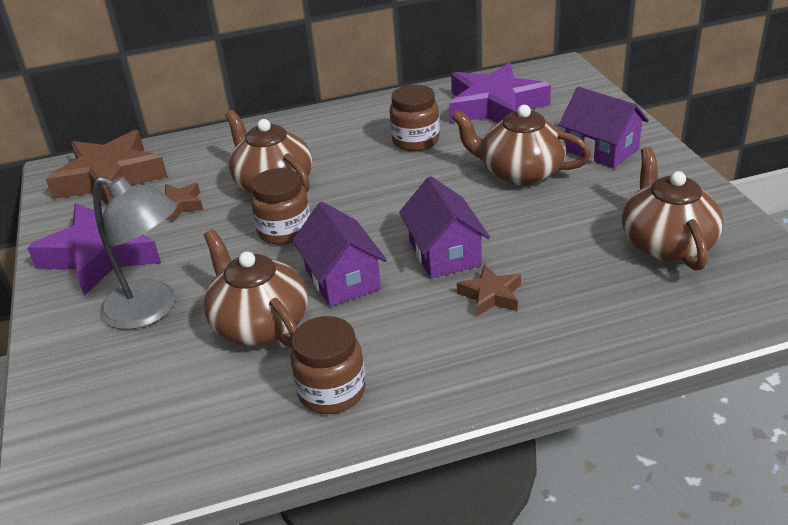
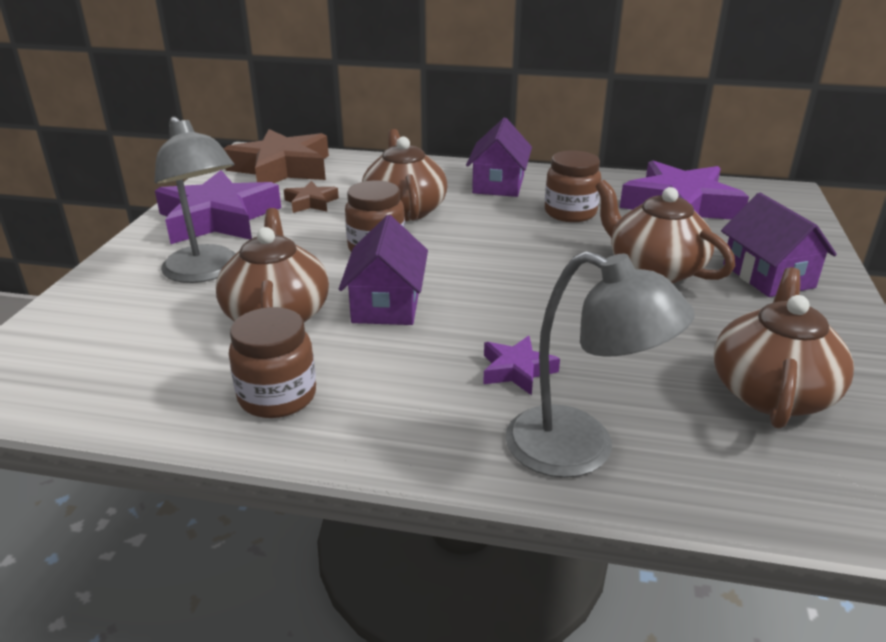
camera: 25 degrees right, 5 degrees down
purple house [399,176,490,278] -> purple house moved to [466,118,532,197]
brown star [457,265,521,316] -> purple star [483,336,560,395]
none -> grey lamp [505,251,695,478]

